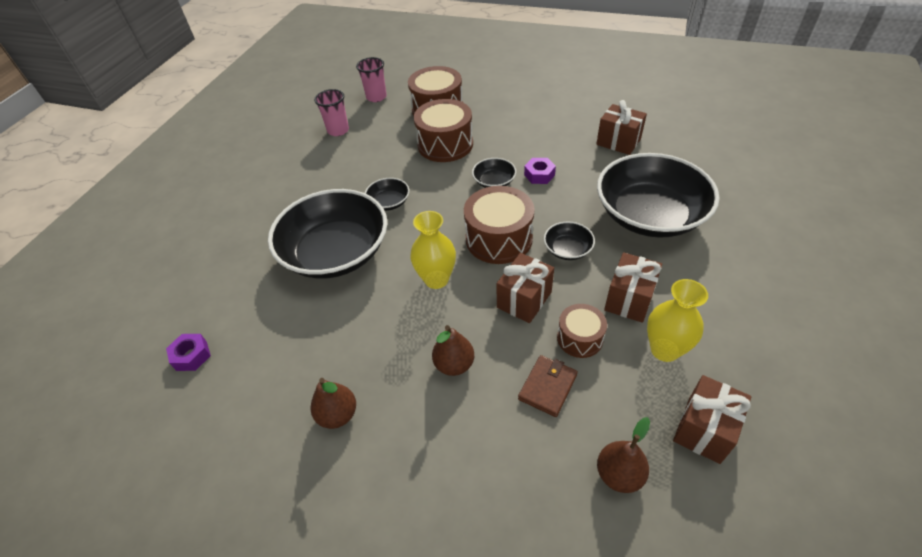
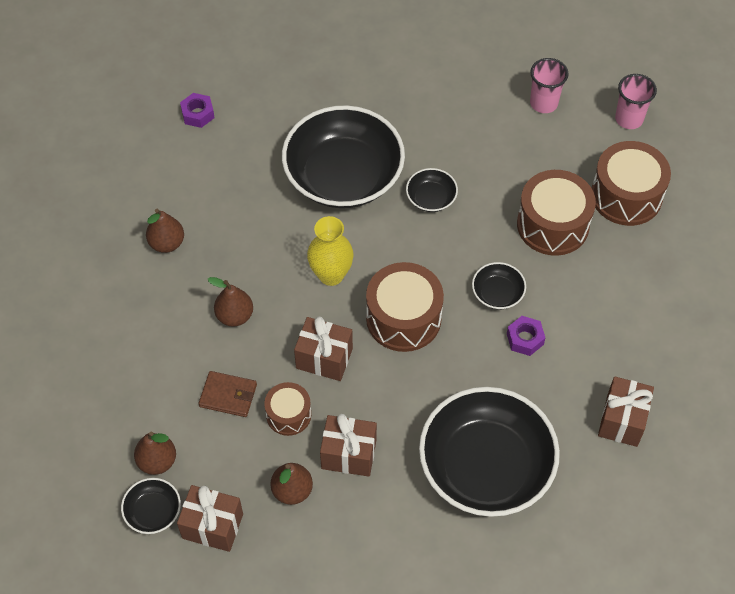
camera: 70 degrees right, 10 degrees up
black bowl [544,222,595,260] -> black bowl moved to [121,478,181,534]
yellow vase [647,279,708,362] -> brown pear [270,463,313,505]

